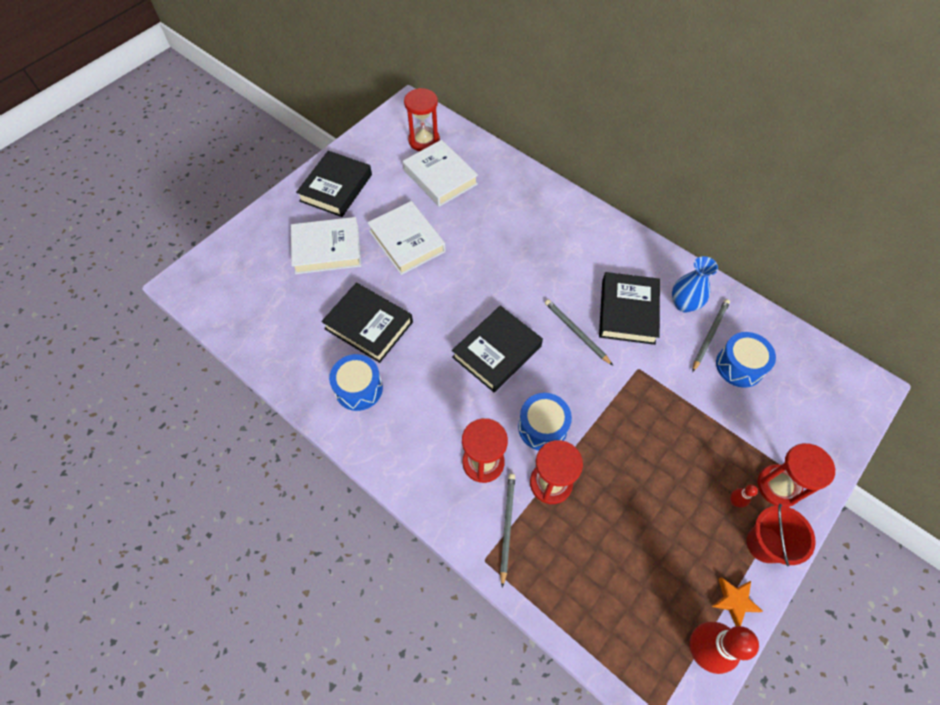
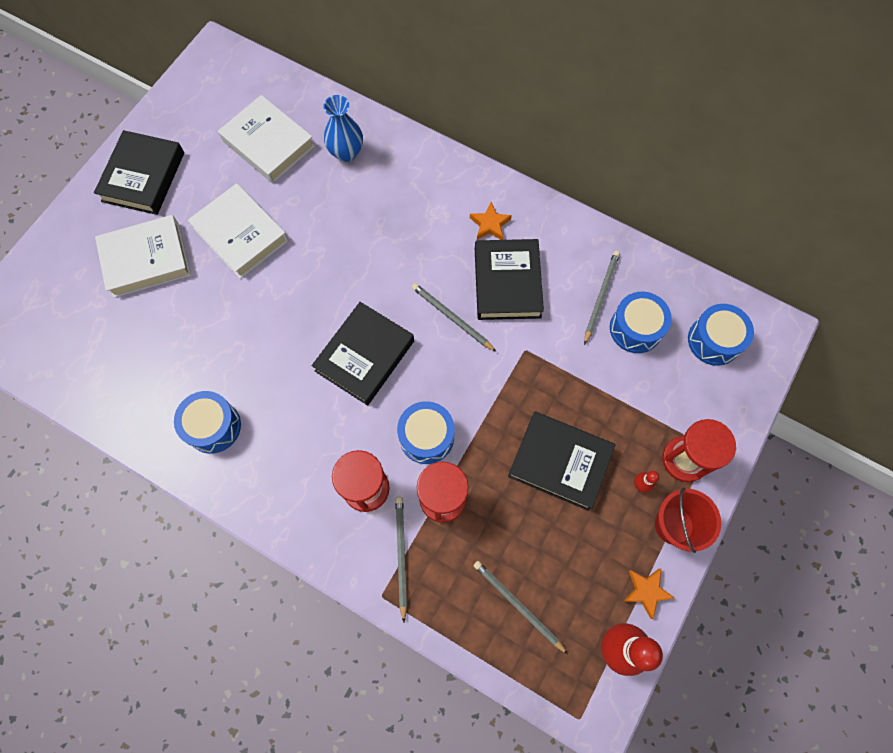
camera: 10 degrees left, 10 degrees up
black book [321,283,413,363] -> black book moved to [508,412,615,511]
red hourglass [404,88,440,151] -> none
blue vase [672,256,718,313] -> blue vase moved to [323,95,363,162]
none -> orange star [470,202,512,240]
none -> grey pencil [474,561,568,654]
none -> blue drum [688,304,754,366]

